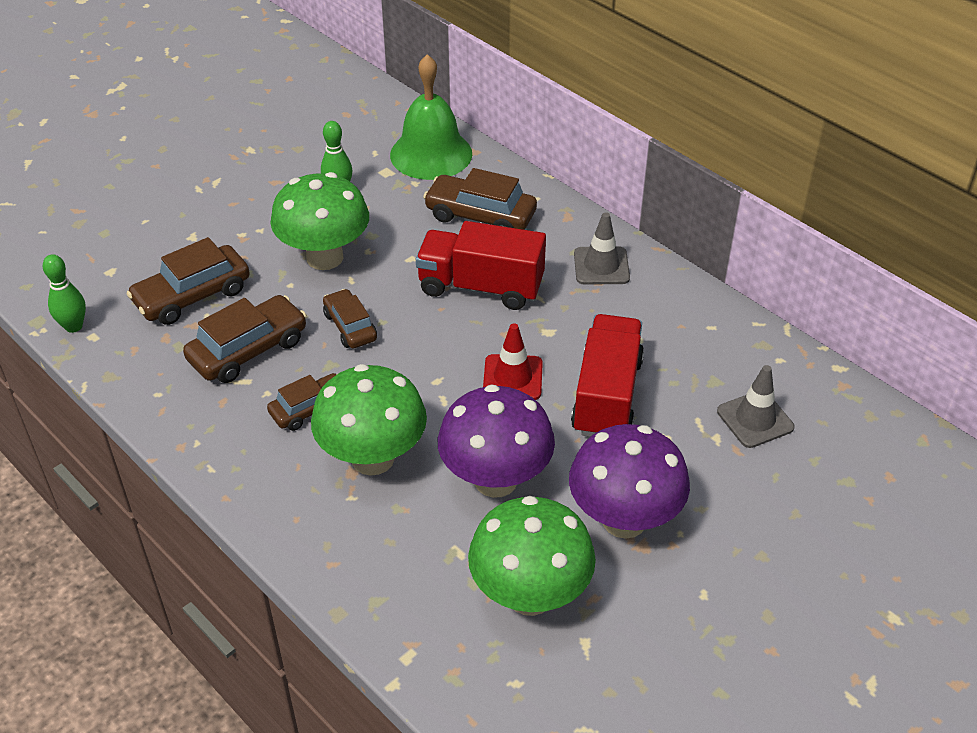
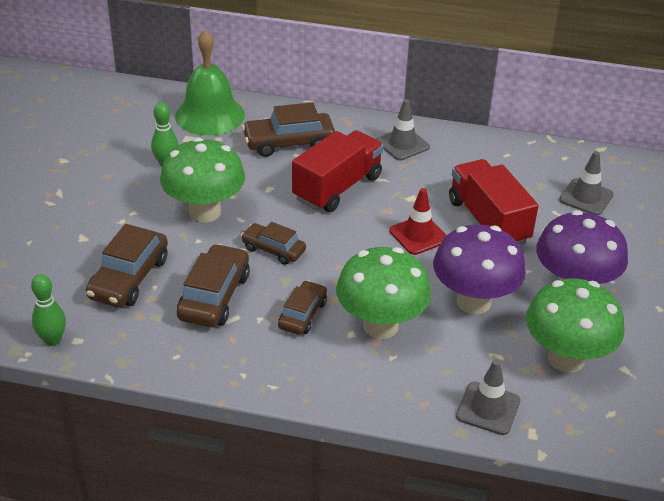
camera: 35 degrees left, 5 degrees down
red truck [416,221,546,310] -> red truck turned 150 degrees clockwise [292,130,384,212]
none -> grey traffic cone [456,359,520,435]

